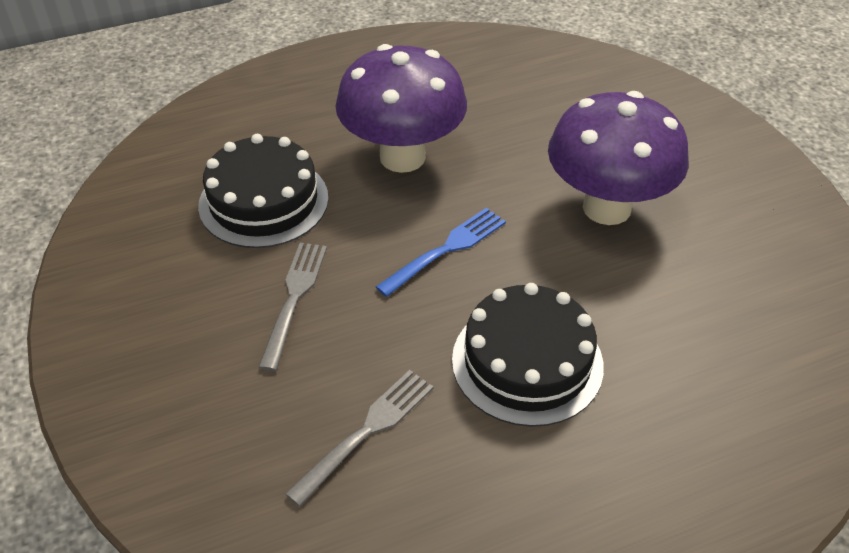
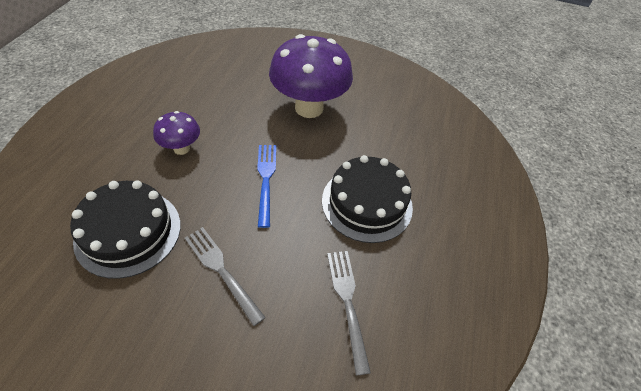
camera: 55 degrees left, 5 degrees up
purple mushroom [336,44,467,173] -> purple mushroom [153,111,200,155], size x0.50

